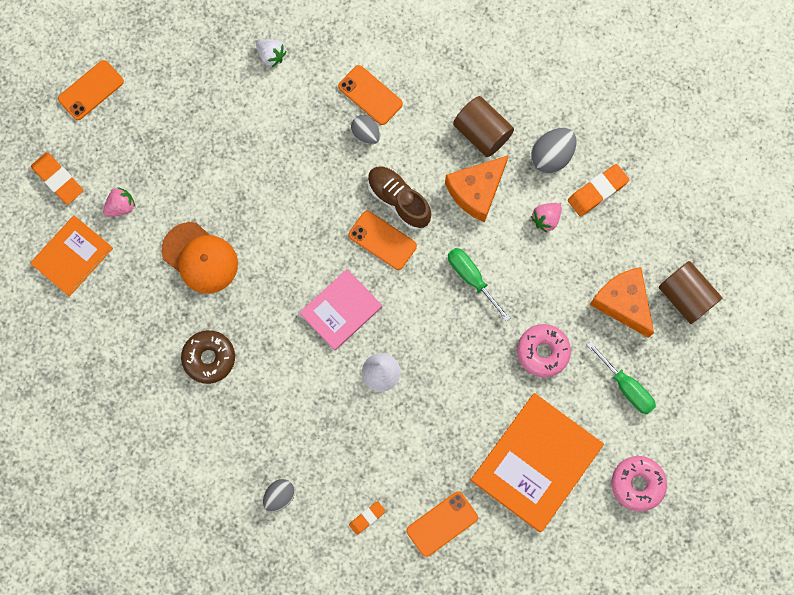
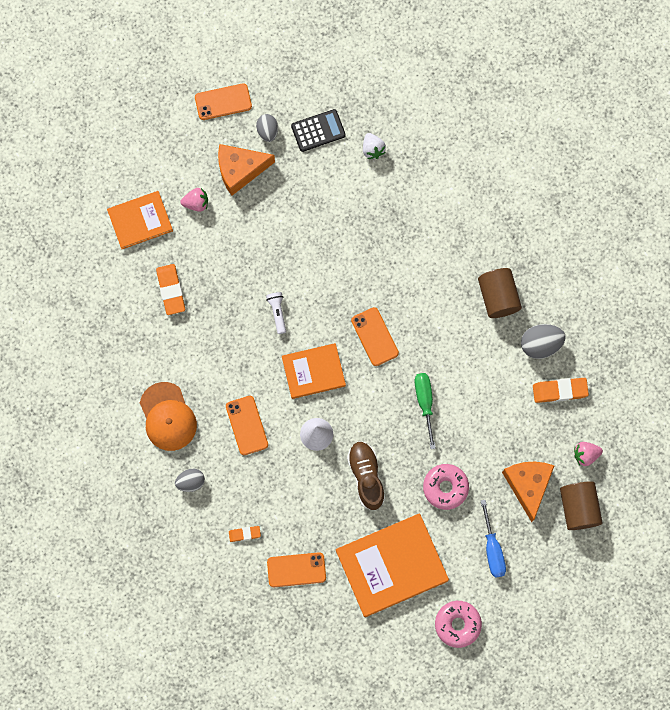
camera: 30 degrees right, 0 degrees up
orange eraser [31,152,83,205] -> orange eraser moved to [156,264,185,315]
orange cap [162,222,238,293] -> orange cap moved to [140,382,197,451]
brown donut [181,330,235,384] -> none
pink book [299,269,382,351] -> orange book [282,343,346,399]
orange phone [338,65,403,125] -> orange phone moved to [226,396,268,455]
grey egg [351,115,380,145] -> grey egg moved to [256,114,278,142]
brown shoe [368,166,431,230] -> brown shoe moved to [347,441,385,510]
orange cheese [445,155,509,222] -> orange cheese moved to [218,144,275,196]
pink strawberry [531,203,562,233] -> pink strawberry moved to [574,442,603,466]
green screwdriver [587,341,656,414] -> blue screwdriver [481,500,506,578]
none -> white flashlight [266,292,286,334]
none -> black calculator [291,109,346,152]

